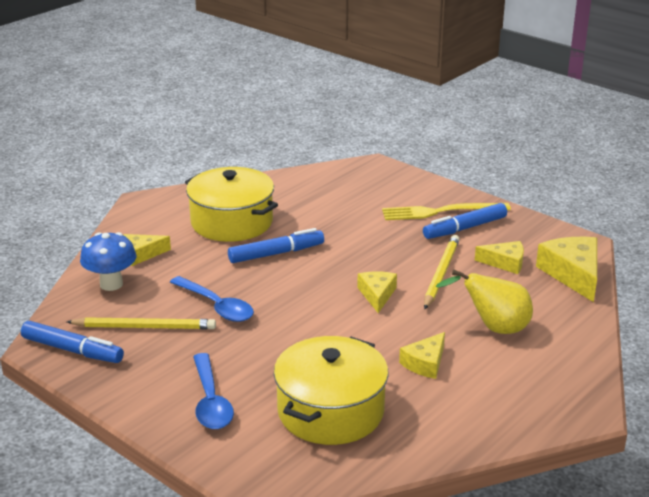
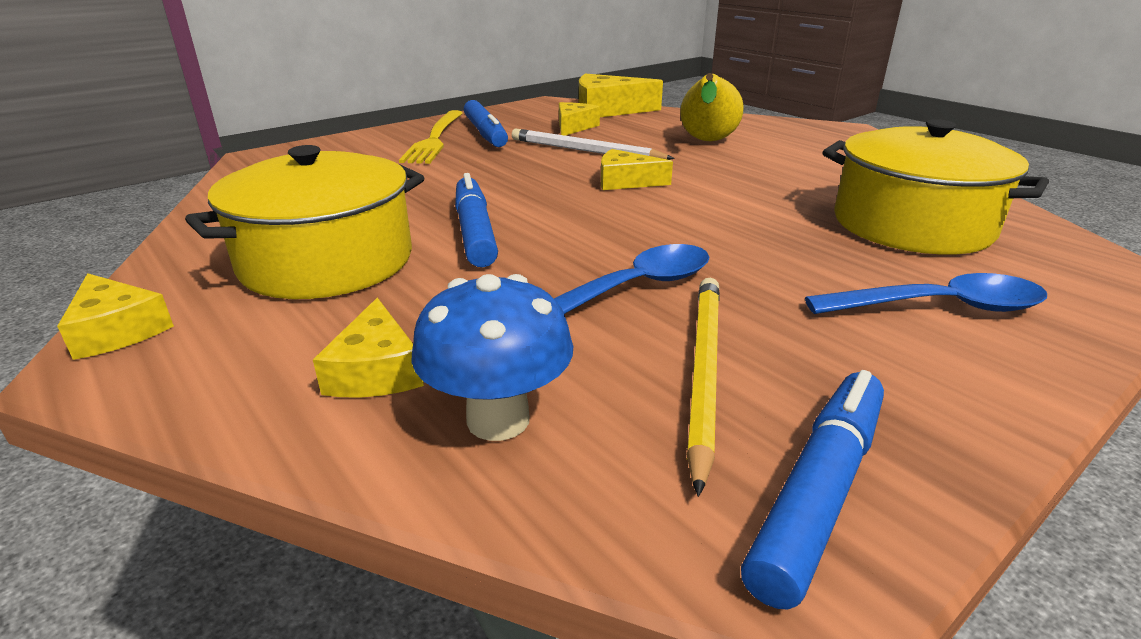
camera: 80 degrees left, 0 degrees up
yellow cheese [399,332,445,379] -> yellow cheese moved to [57,273,174,360]
yellow pencil [424,235,460,309] -> white pencil [512,129,675,160]

